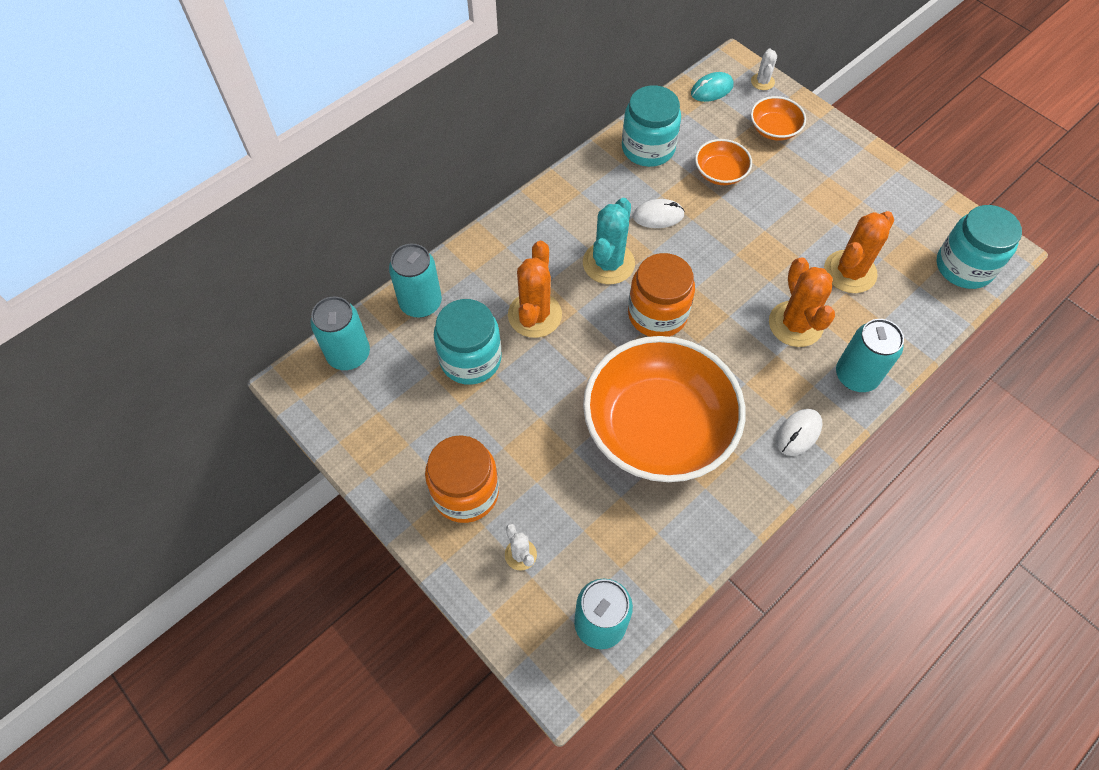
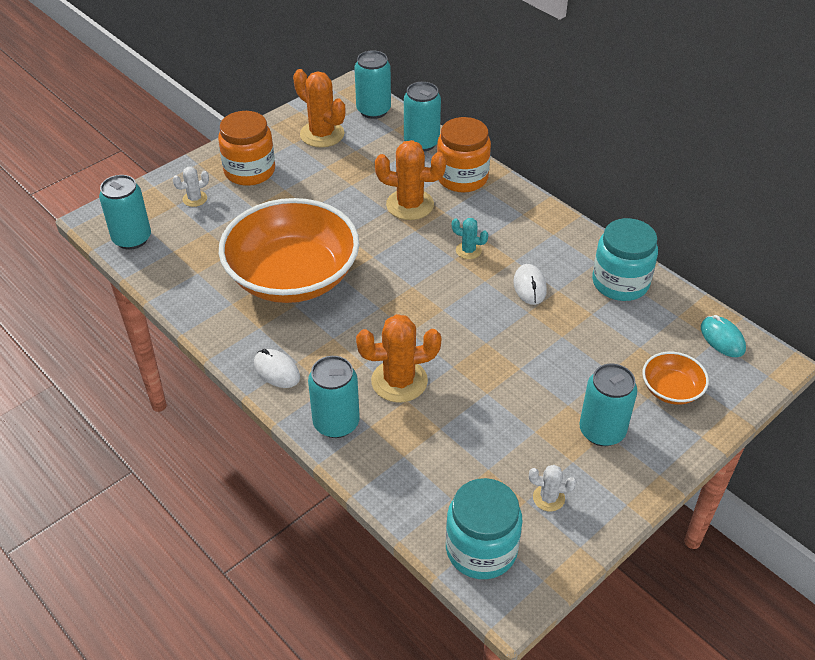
camera: 90 degrees right, 15 degrees down
turquoise jar [434,299,502,385] -> none
turquoise cactus [583,198,635,284] -> turquoise cactus [452,218,488,259], size x0.52
orange jar [628,253,695,337] -> orange jar moved to [437,117,491,193]
orange bowl [695,139,752,185] -> none
white cactus [751,48,777,90] -> white cactus moved to [529,465,576,511]
orange cactus [824,211,894,293] -> orange cactus moved to [293,69,345,148]
none -> turquoise can [579,364,637,446]

